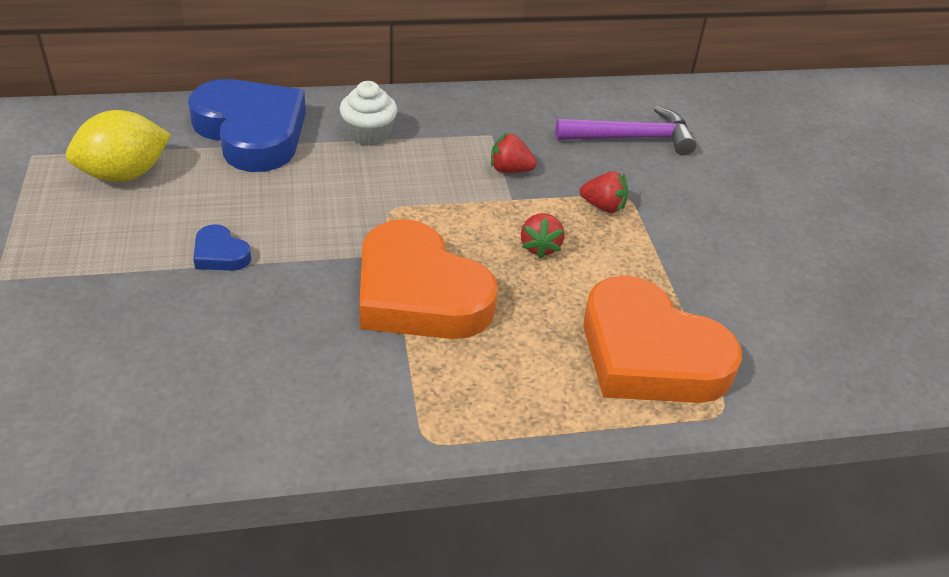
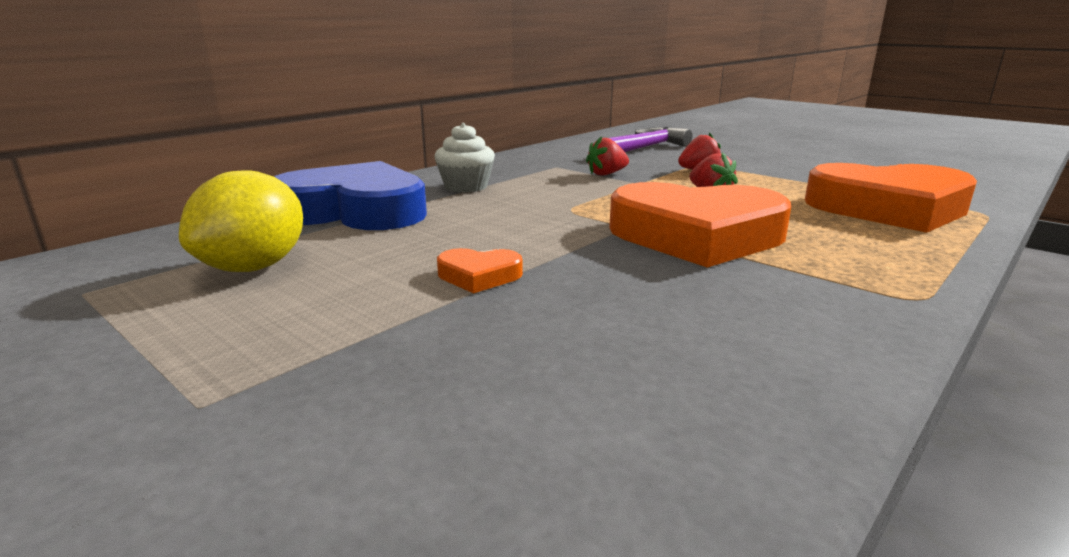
camera: 35 degrees left, 20 degrees down
blue heart [193,224,251,271] -> orange heart [437,248,523,293]

